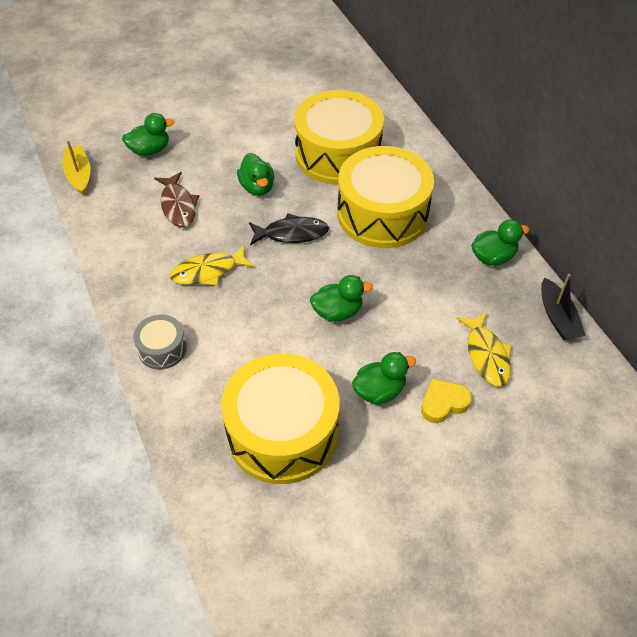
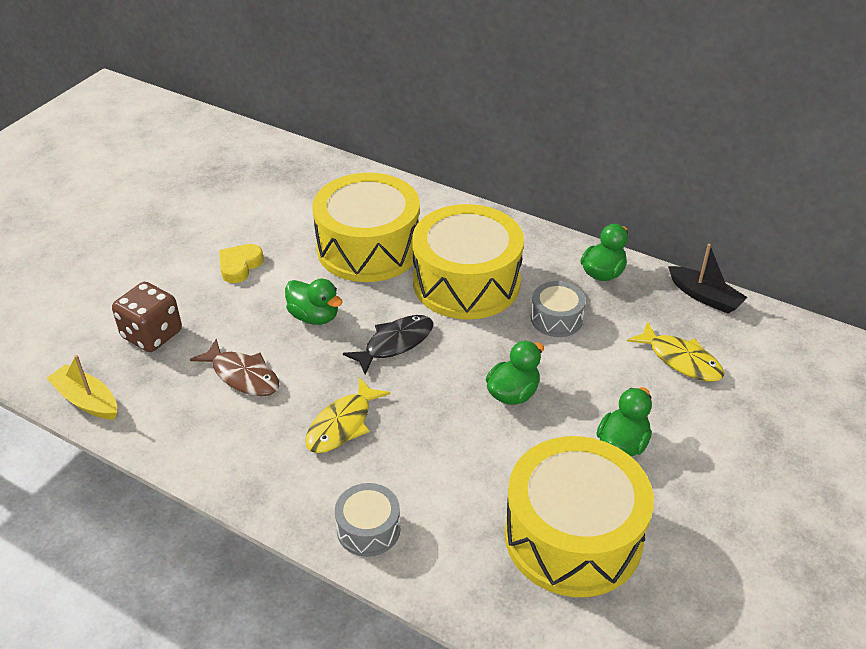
camera: 35 degrees left, 10 degrees down
green duck [122,113,174,156] -> brown dice [112,282,182,352]
yellow heart [421,378,472,423] -> yellow heart moved to [219,244,264,283]
none -> grey drum [531,281,586,337]

